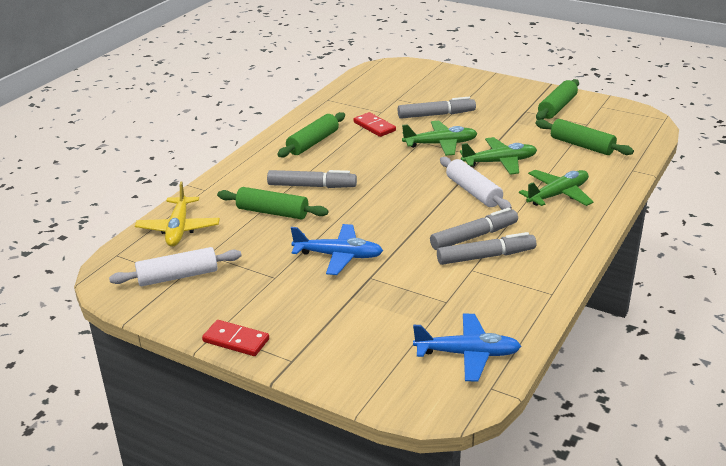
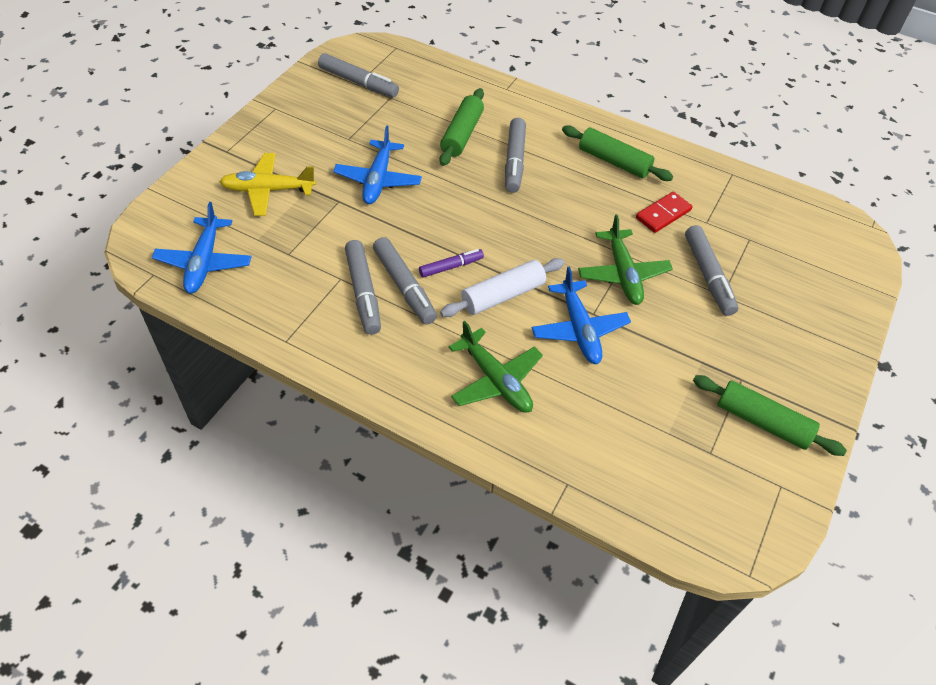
camera: 85 degrees right, 20 degrees up
white rolling pin [109,247,242,286] -> grey marker [318,53,399,98]
yellow plane [135,181,220,247] -> yellow plane moved to [220,153,316,216]
red domino [202,320,269,356] -> none
green plane [460,137,537,175] -> blue plane [532,267,631,364]
green rolling pin [535,119,634,155] -> none
none -> purple marker [419,249,484,278]

